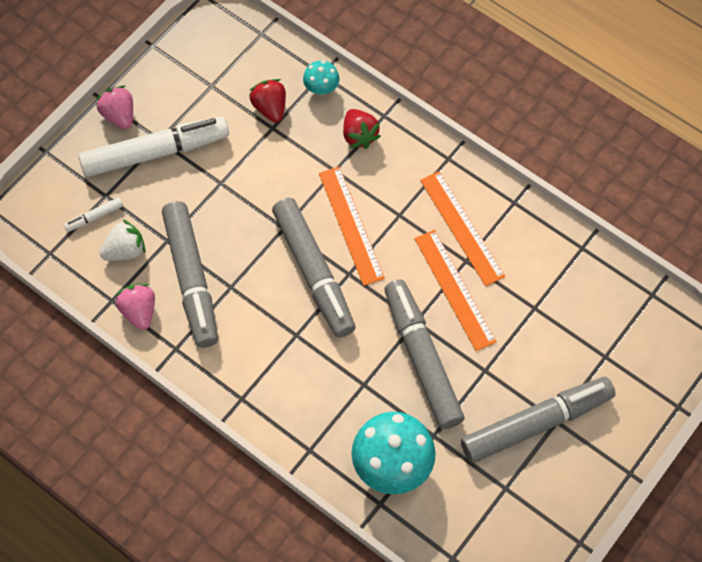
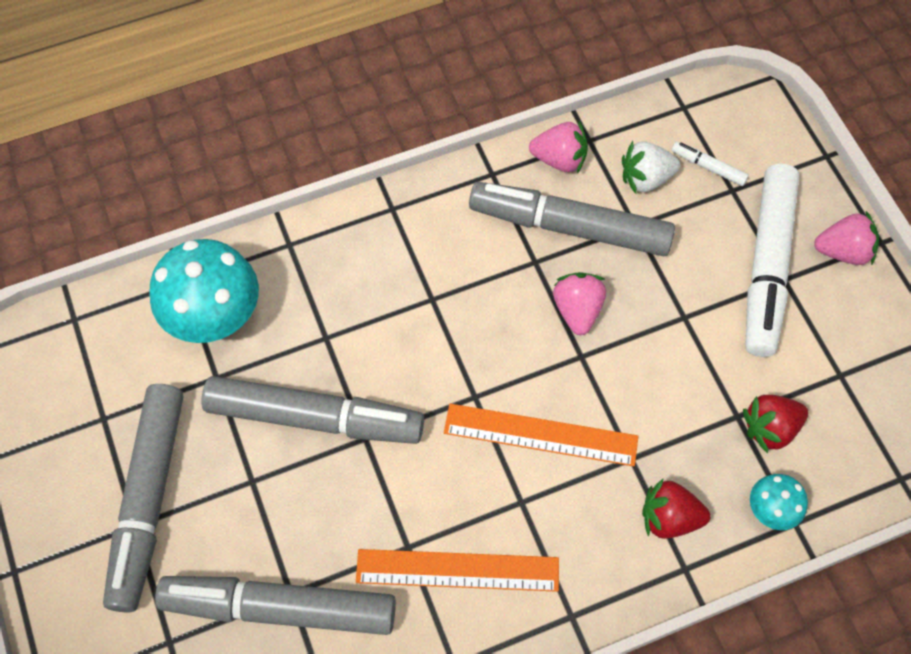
camera: 120 degrees right, 0 degrees up
white marker [64,197,123,232] -> white marker turned 60 degrees counterclockwise [671,141,749,186]
white strawberry [100,219,146,261] -> white strawberry turned 75 degrees clockwise [622,141,680,194]
red strawberry [249,79,286,123] -> red strawberry turned 150 degrees clockwise [743,395,808,454]
grey marker [272,198,356,338] -> grey marker moved to [155,576,396,635]
orange ruler [415,230,497,351] -> none
none -> pink strawberry [553,272,606,335]

